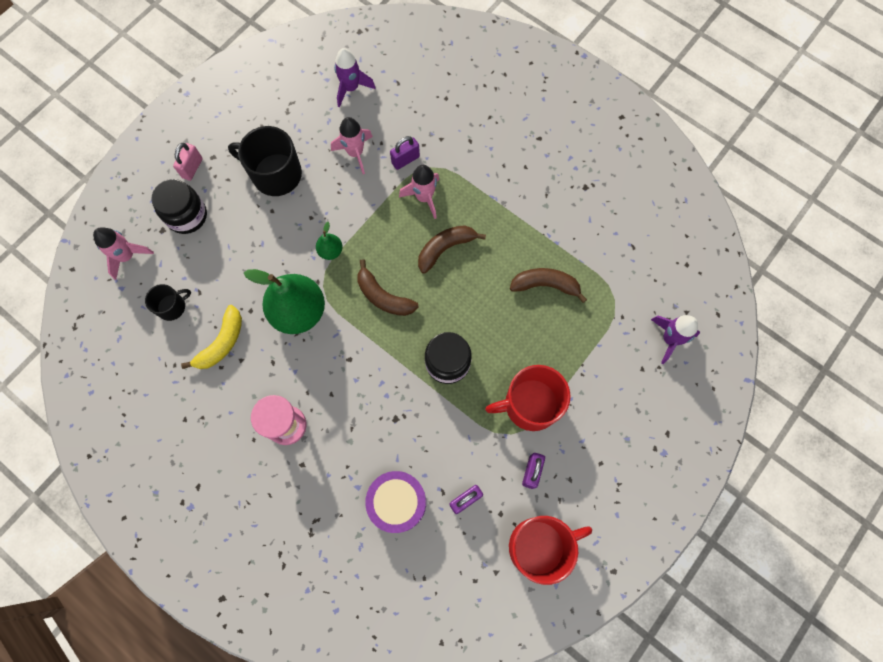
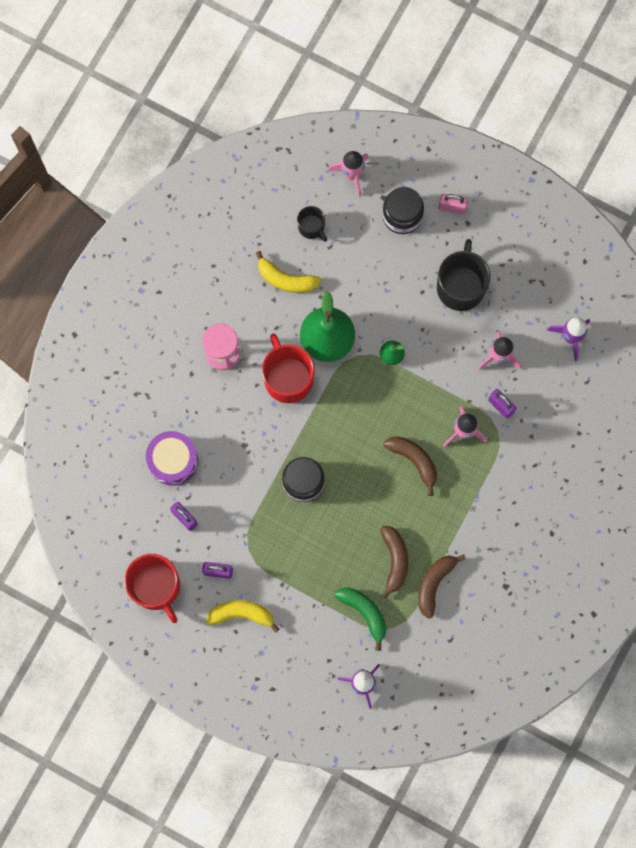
camera: 80 degrees right, 5 degrees up
brown banana [357,259,419,316] -> brown banana moved to [418,554,466,619]
red mug [485,365,571,431] -> red mug moved to [262,334,315,403]
none -> yellow banana [206,600,279,633]
none -> green banana [334,587,387,651]

